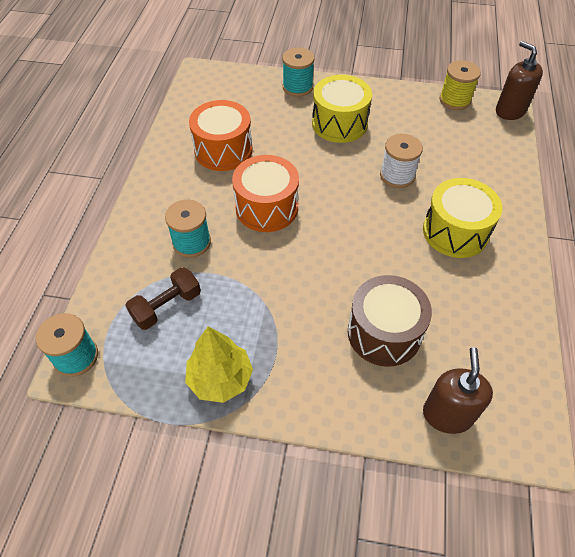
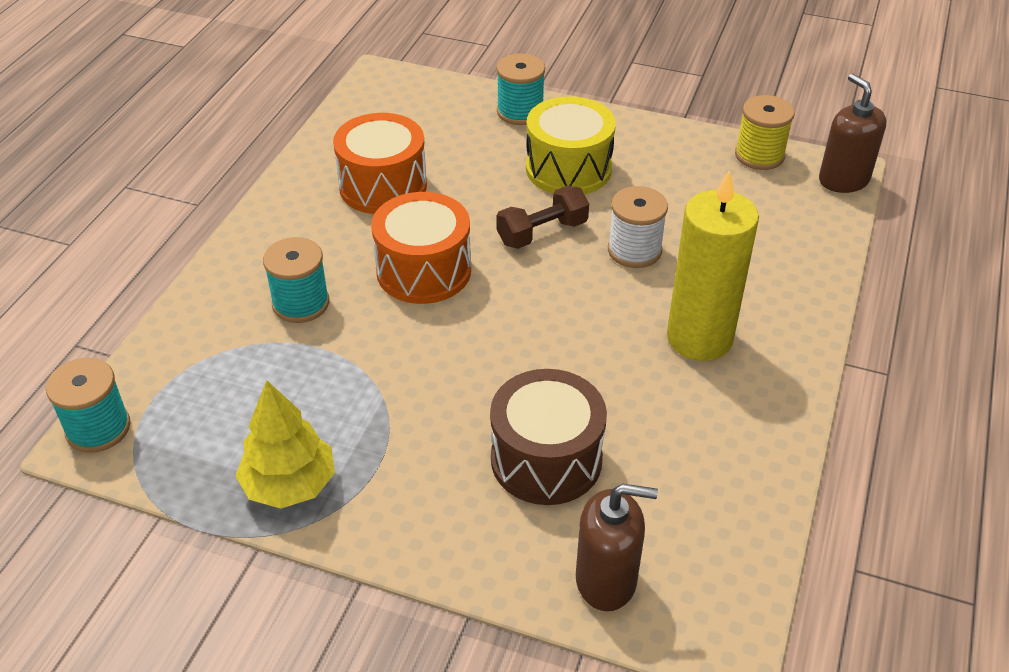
camera: 10 degrees right, 10 degrees down
brown dumbbell [125,267,201,330] -> brown dumbbell moved to [496,186,589,249]
yellow drum [423,178,502,258] -> yellow candle [667,170,759,361]
brown soap dispenser [423,347,493,434] -> brown soap dispenser turned 75 degrees clockwise [576,484,658,611]

